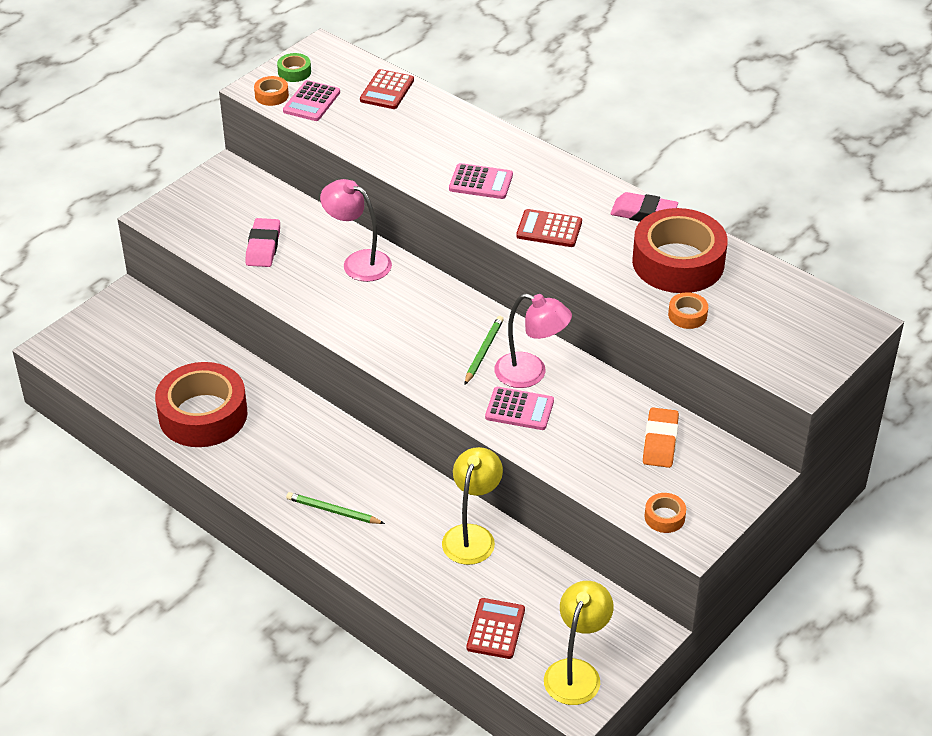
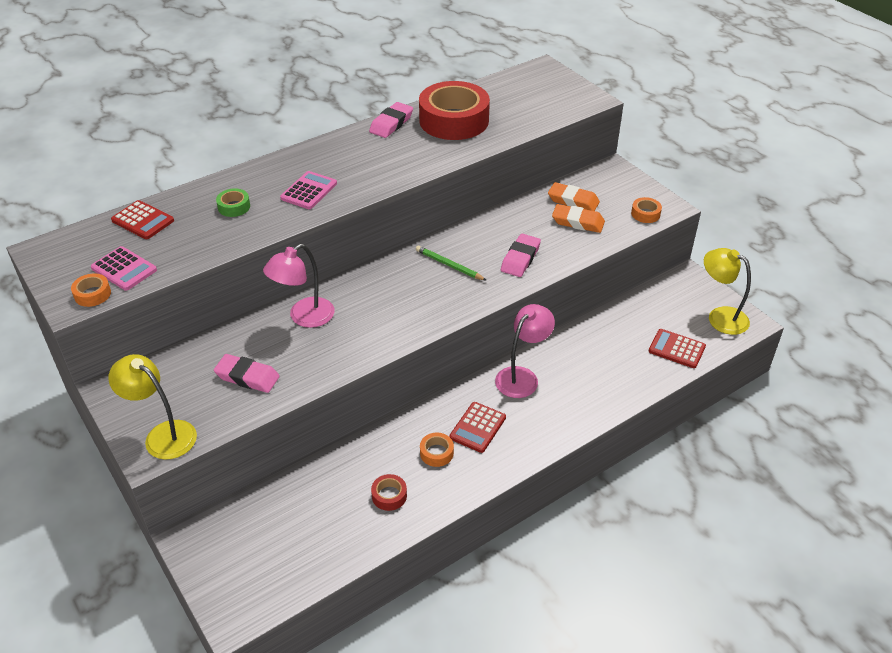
camera: 75 degrees left, 0 degrees up
red tape [155,362,247,447] -> red tape [371,474,407,511], size x0.41
green tape [277,53,311,82] -> green tape moved to [216,188,250,217]
green pencil [286,492,385,524] -> none
yellow lamp [442,447,503,565] -> yellow lamp moved to [108,354,197,460]
pink calculator [485,387,554,430] -> pink eraser [501,234,541,277]
pink lamp [494,293,572,388] -> pink lamp moved to [495,304,555,398]
red calculator [516,209,582,247] -> red calculator moved to [450,402,506,453]
orange tape [668,292,708,329] -> orange tape moved to [420,433,454,467]
none -> orange eraser [552,204,605,233]

